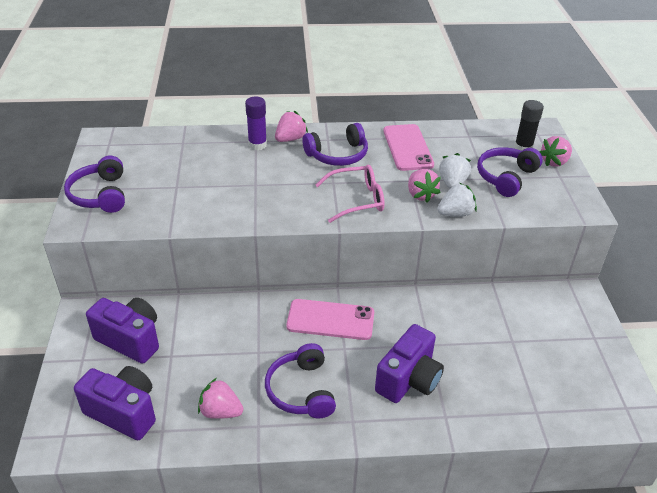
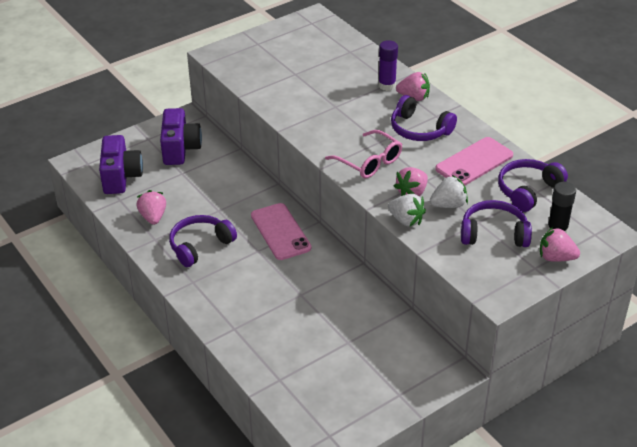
camera: 60 degrees right, 0 degrees up
purple headphones [64,156,125,213] -> purple headphones moved to [498,159,568,212]
purple camera [375,324,444,403] -> none

